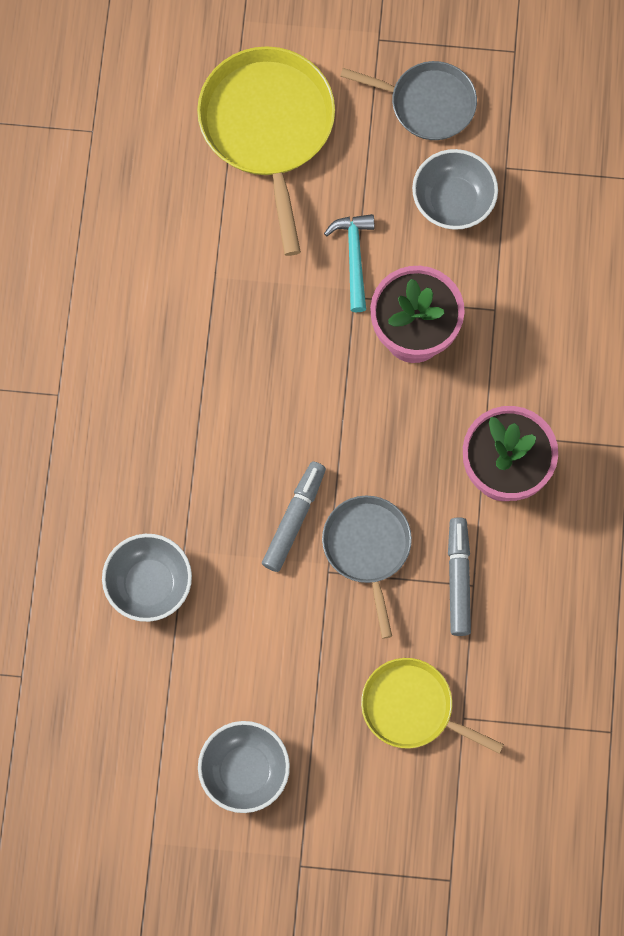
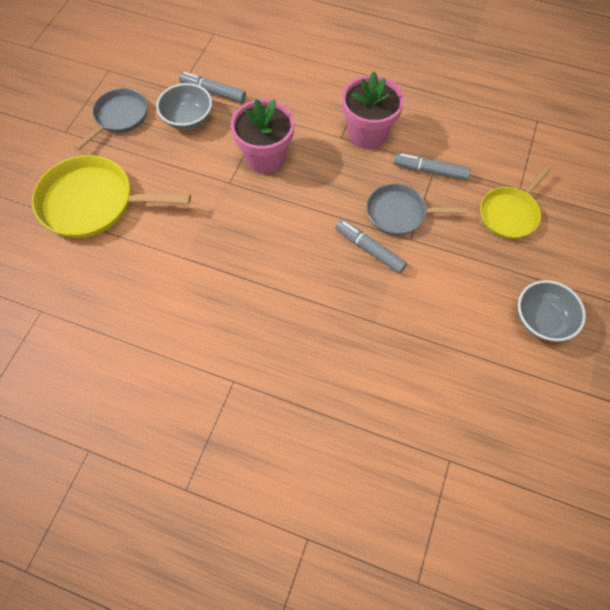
camera: 75 degrees left, 10 degrees down
grey bowl [102,534,192,622] -> none
turquoise hammer [324,214,374,312] -> none
none -> grey marker [179,72,246,103]

